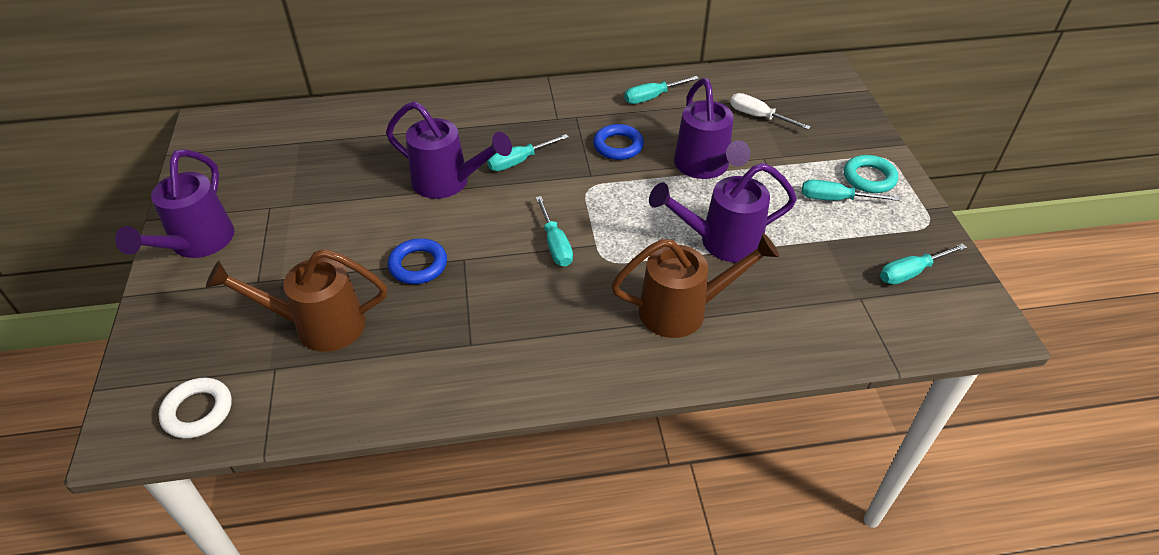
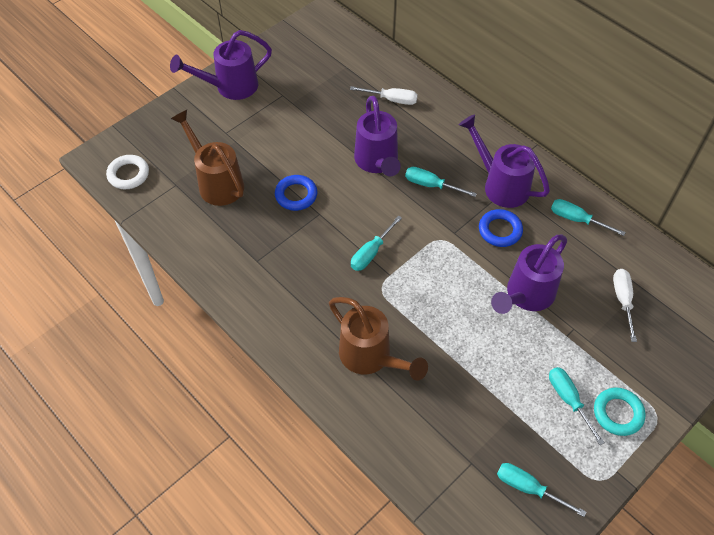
camera: 55 degrees right, 10 degrees up
purple watering can [649,163,797,262] -> purple watering can moved to [459,114,550,208]
none -> white screwdriver [350,86,418,105]

